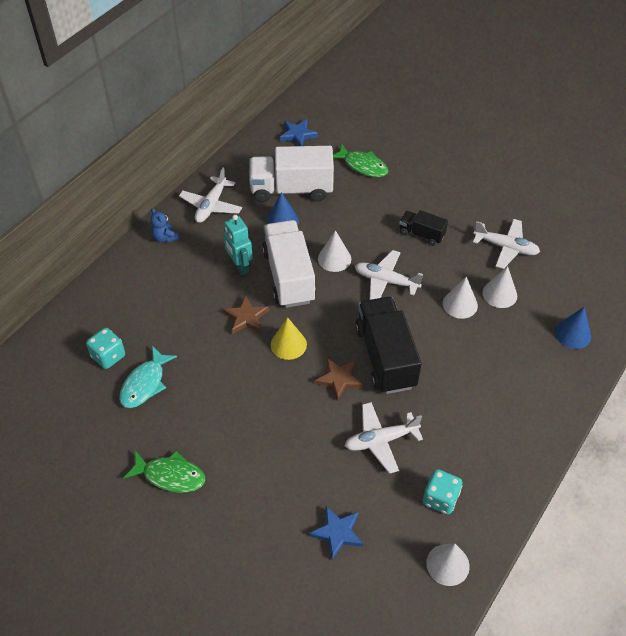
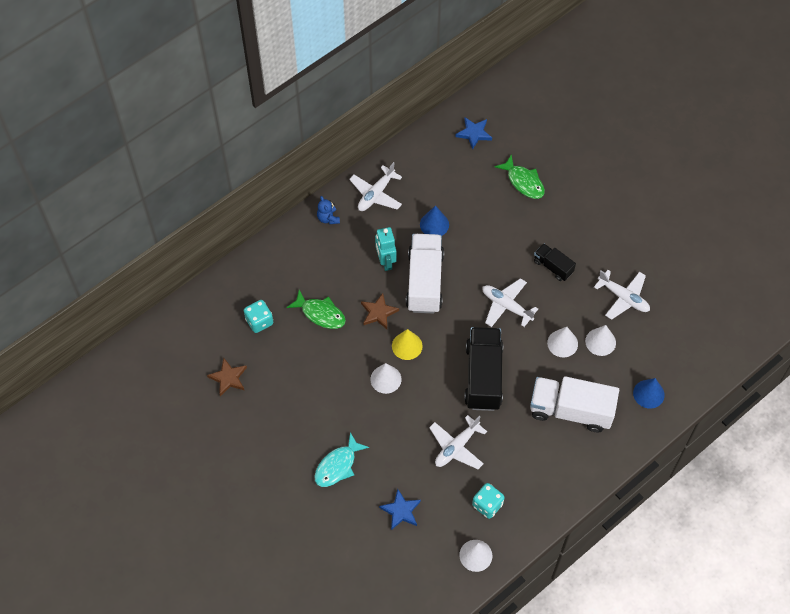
camera: 15 degrees right, 10 degrees up
turquoise fish [119,346,177,408] -> turquoise fish moved to [314,432,369,487]
green fish [123,451,205,493] -> green fish moved to [286,290,346,329]
white truck [249,146,334,203] -> white truck moved to [530,376,619,432]
brown star [315,358,363,401] -> brown star moved to [207,358,247,396]
white cone [318,230,351,272] -> white cone moved to [370,363,402,394]
white plane [345,402,423,474] -> white plane turned 45 degrees counterclockwise [429,415,487,469]

